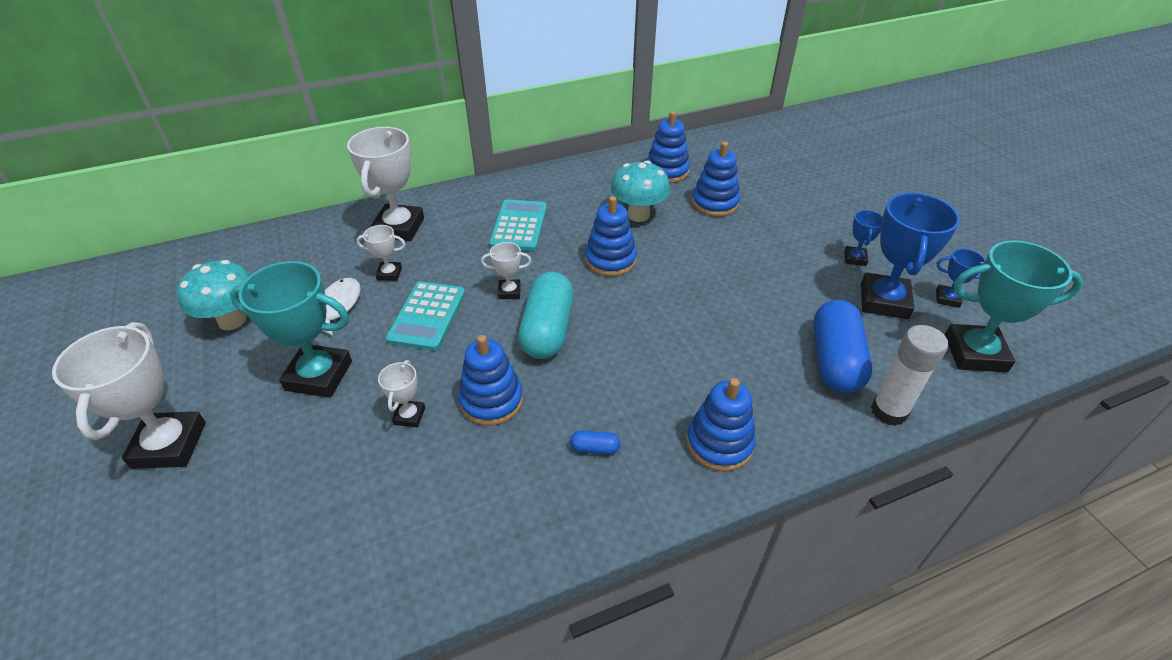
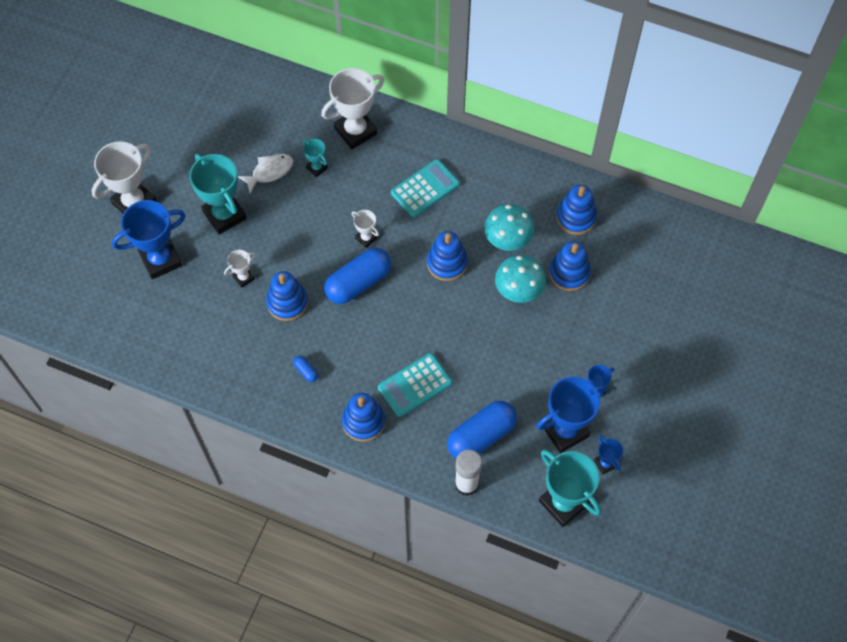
camera: 45 degrees right, 20 degrees up
turquoise mushroom [177,260,250,330] -> turquoise mushroom moved to [495,255,546,303]
white trophy [357,225,406,281] -> turquoise trophy [303,139,328,177]
turquoise calculator [386,281,465,351] -> turquoise calculator moved to [378,353,452,417]
turquoise capsule [518,272,574,359] -> blue capsule [324,248,391,304]
none -> blue trophy [112,200,186,279]

